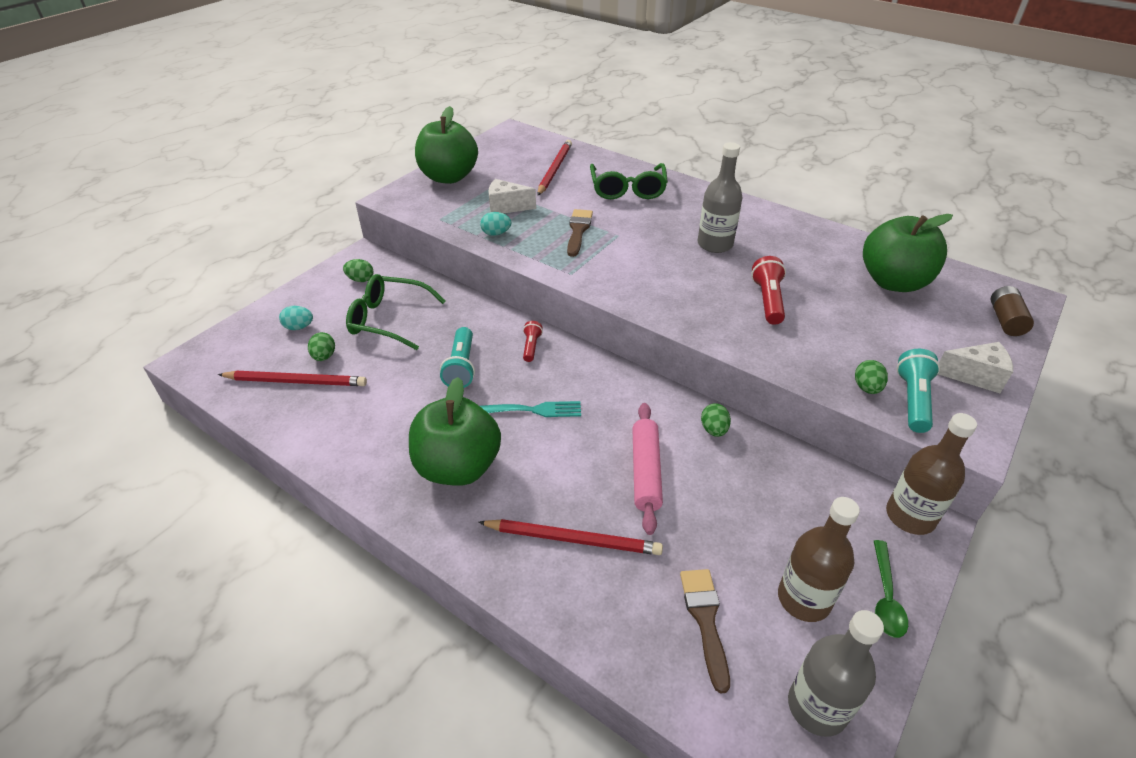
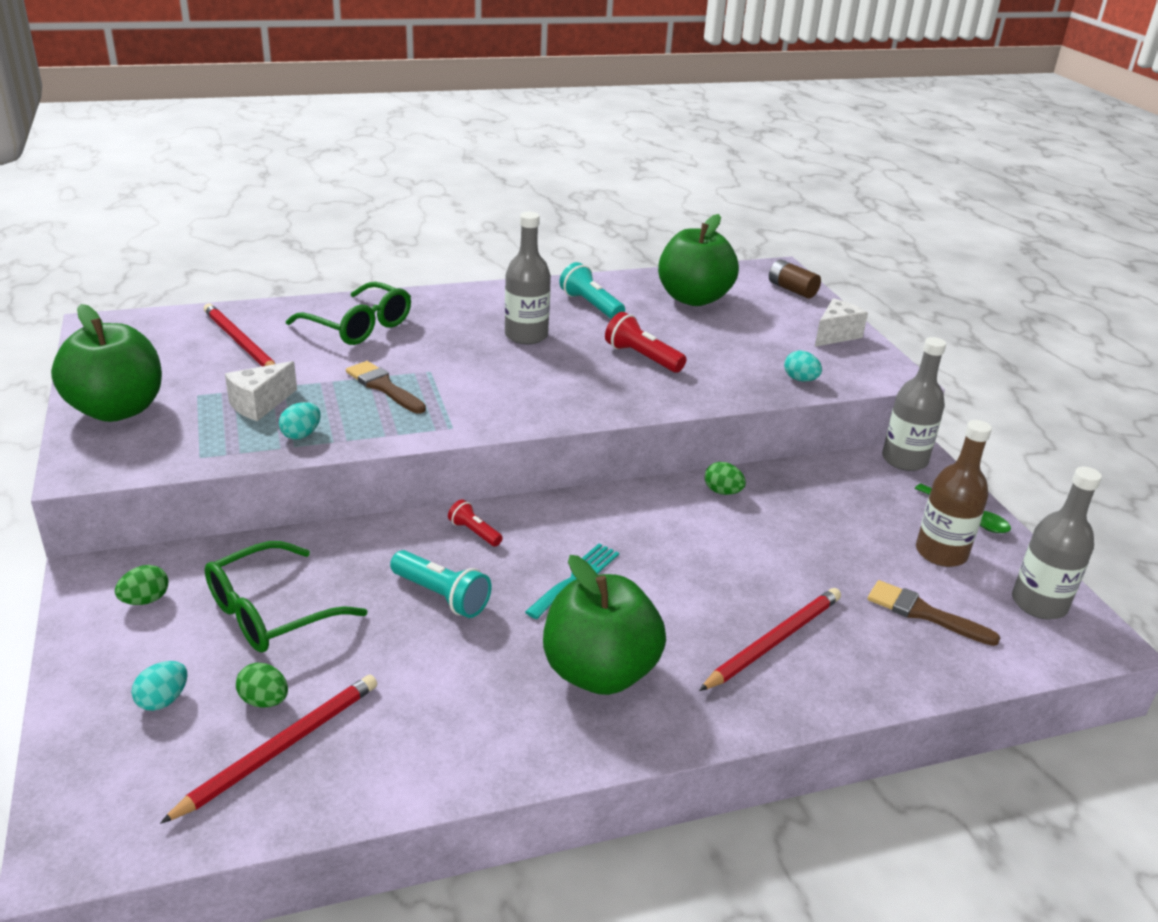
camera: 55 degrees left, 10 degrees down
pink rolling pin [632,403,663,535] -> none
green egg [855,360,888,394] -> turquoise egg [784,350,822,382]
brown bottle [886,413,977,535] -> grey bottle [882,337,946,471]
turquoise flashlight [897,349,940,433] -> turquoise flashlight moved to [559,262,625,319]

